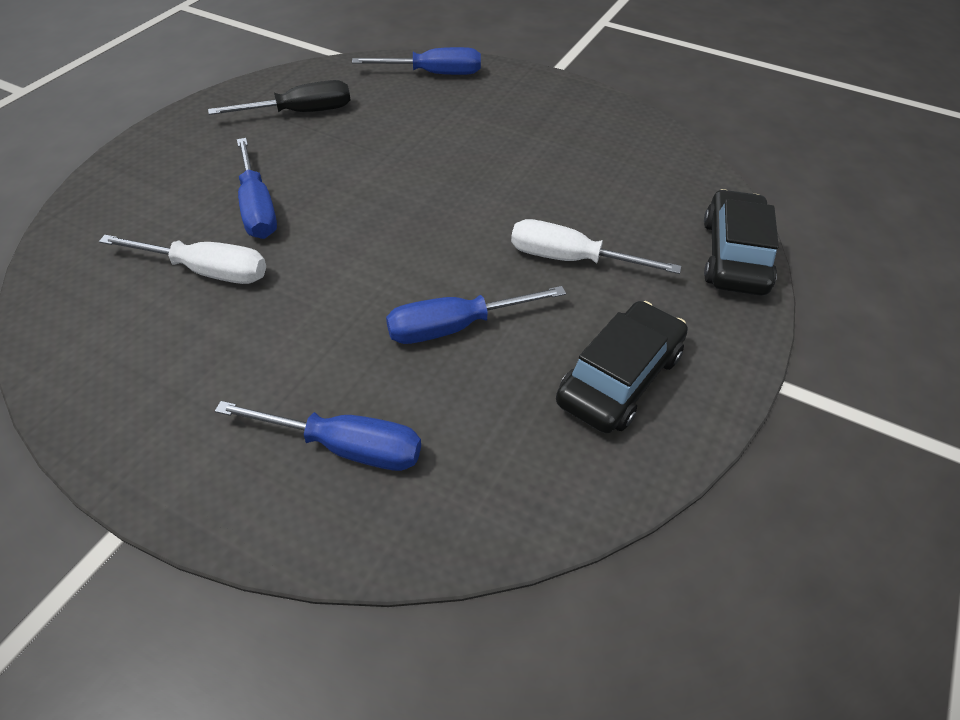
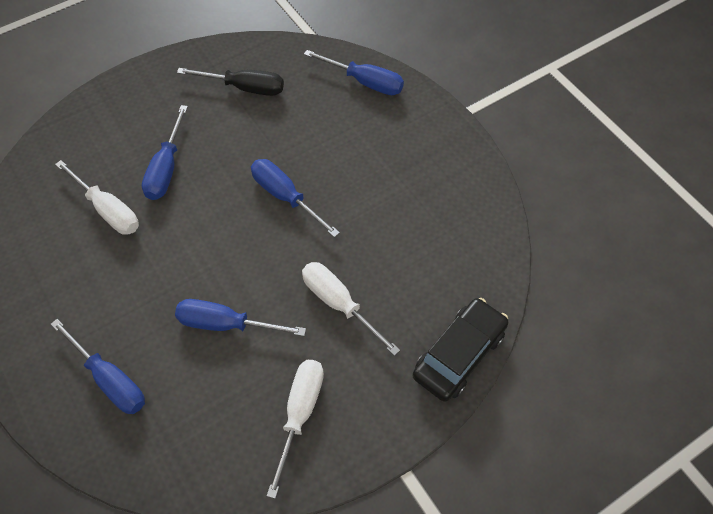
camera: 30 degrees right, 10 degrees up
black car [556,301,688,434] -> white screwdriver [267,360,324,499]
none -> blue screwdriver [251,159,340,238]

